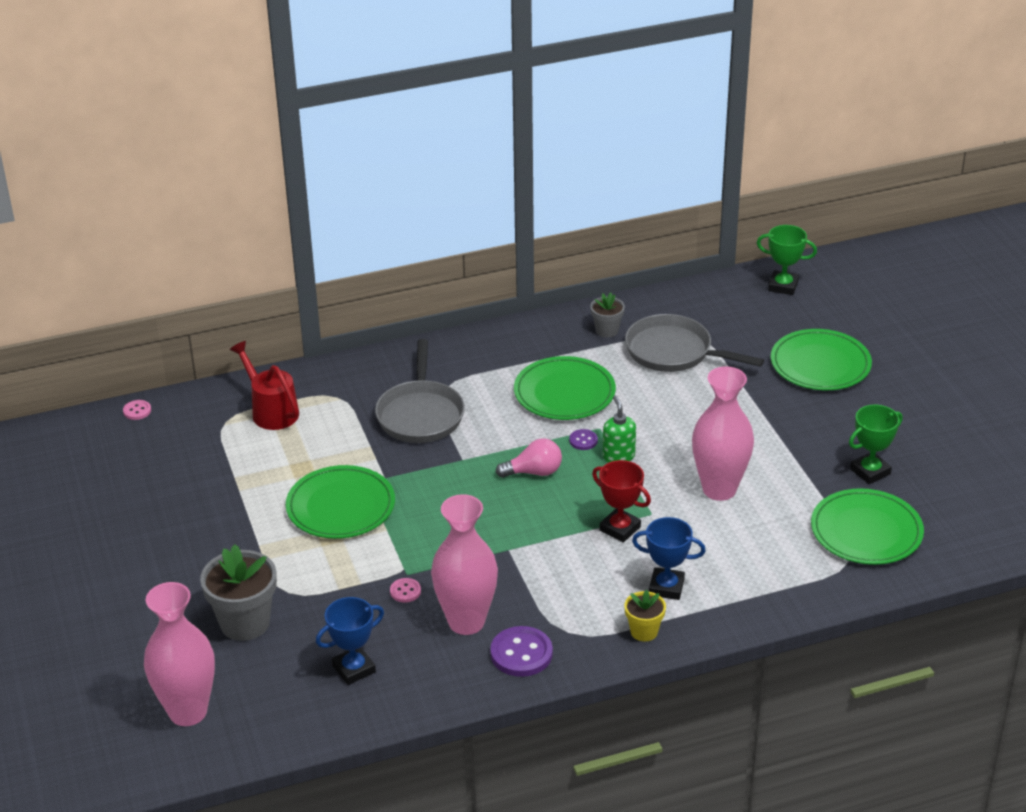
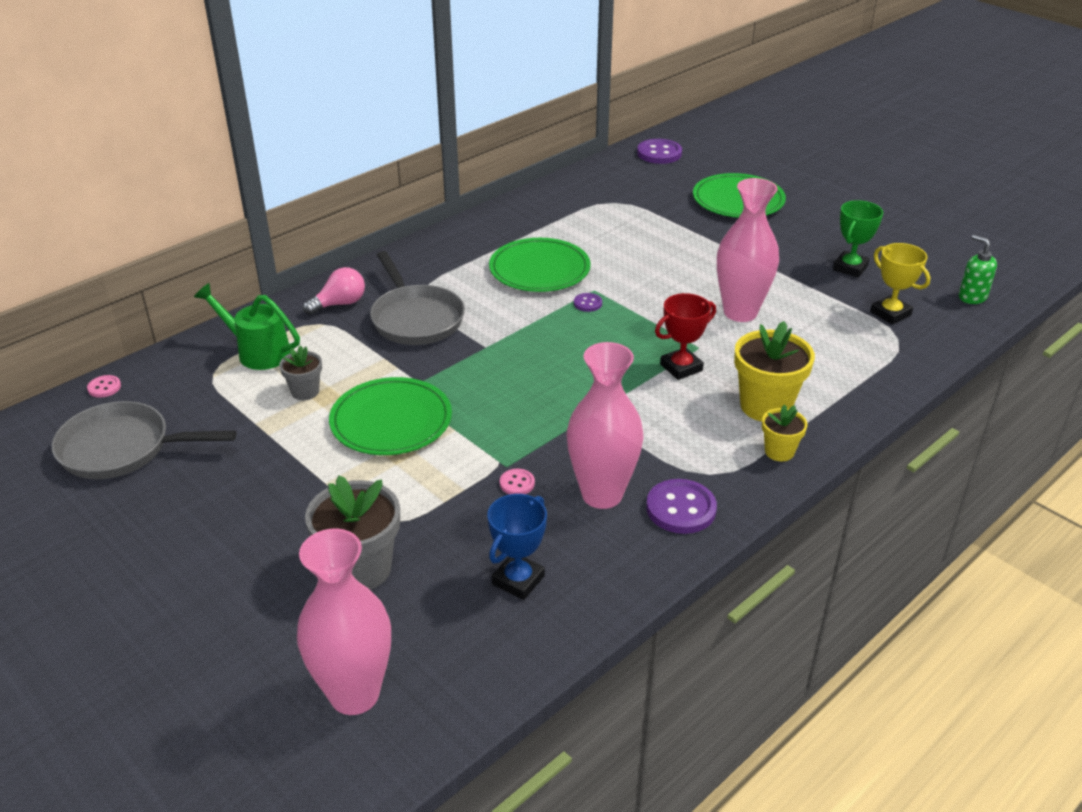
camera: 25 degrees left, 0 degrees up
red watering can [230,341,299,430] -> green watering can [194,283,300,370]
pink light bulb [496,439,562,478] -> pink light bulb moved to [303,267,365,315]
grey flower pot [590,293,625,338] -> grey flower pot moved to [279,345,322,400]
red trophy [592,460,651,543] -> red trophy turned 45 degrees counterclockwise [655,293,716,380]
green soap dispenser [603,396,636,462] -> green soap dispenser moved to [959,235,997,304]
grey pan [625,314,764,372] -> grey pan moved to [52,401,236,479]
blue trophy [632,517,706,600] -> yellow flower pot [734,321,815,422]
green trophy [757,225,817,295] -> purple button [637,139,682,164]
green plate [811,488,924,565] -> yellow trophy [870,243,930,325]

